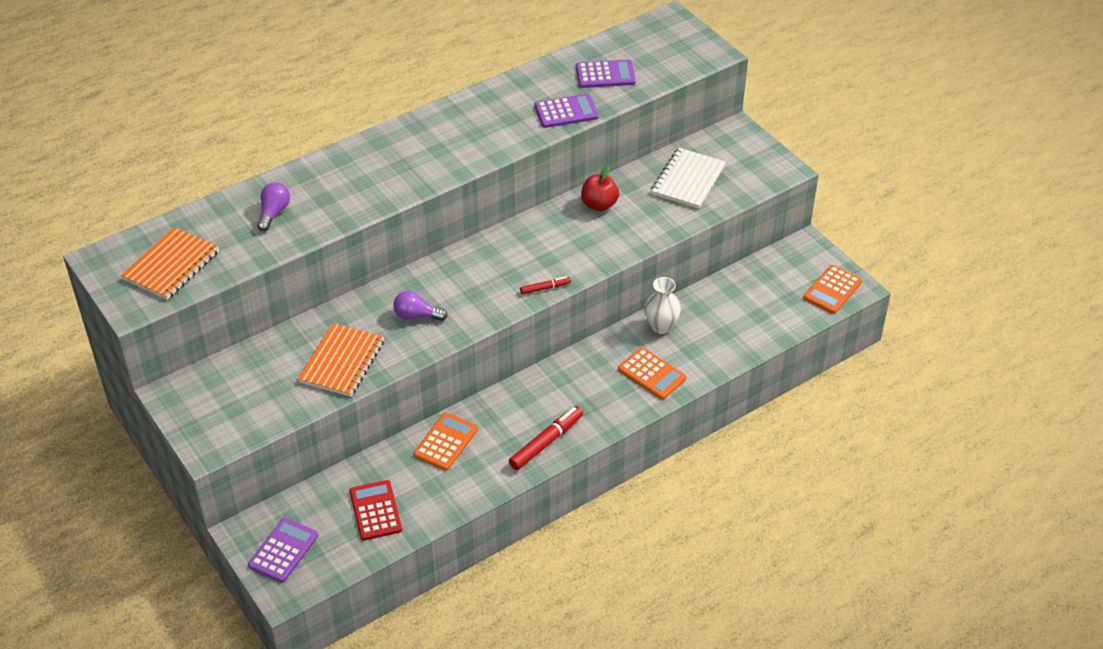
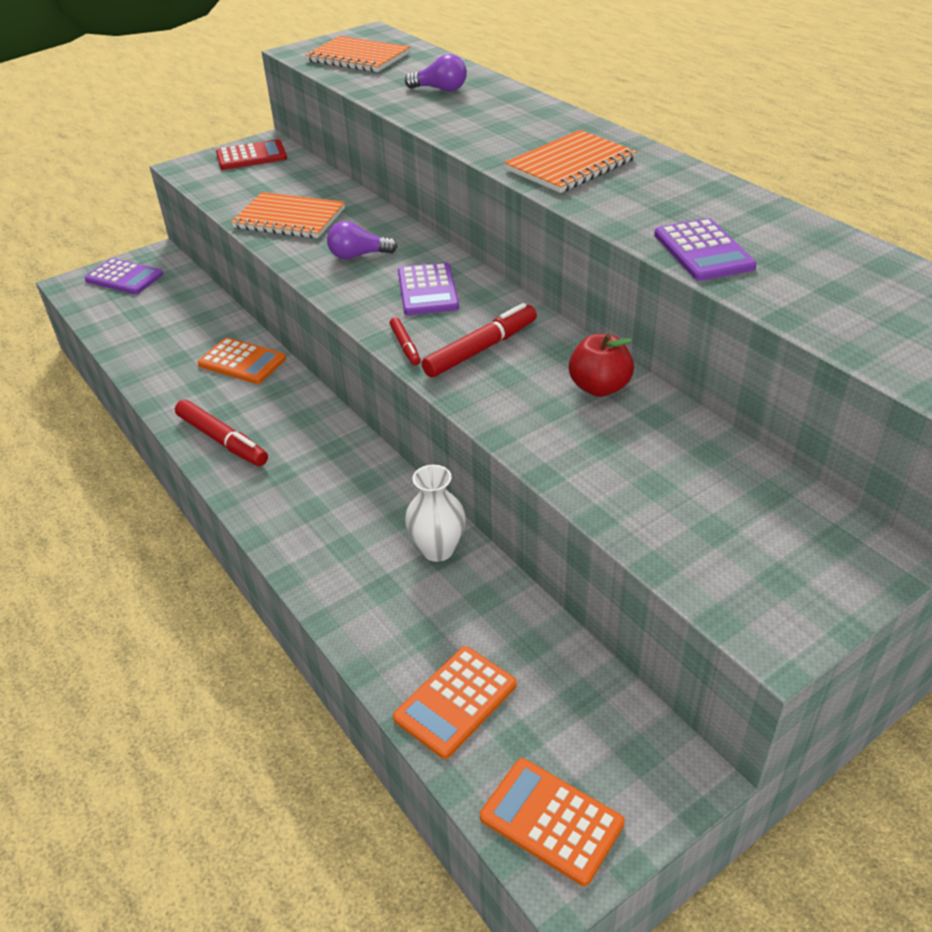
camera: 90 degrees right, 5 degrees down
red calculator [350,480,402,541] -> red calculator moved to [216,139,287,170]
purple light bulb [393,291,447,321] -> purple light bulb turned 105 degrees counterclockwise [327,221,398,259]
purple calculator [576,59,636,88] -> purple calculator moved to [398,262,459,315]
orange calculator [618,347,686,400] -> orange calculator moved to [393,646,517,759]
white notebook [651,148,726,209] -> none
none -> red marker [422,303,537,377]
none -> orange notebook [504,130,637,193]

